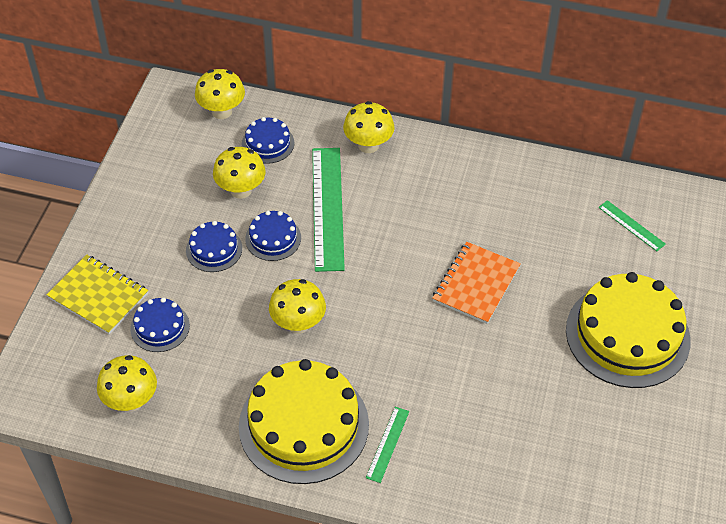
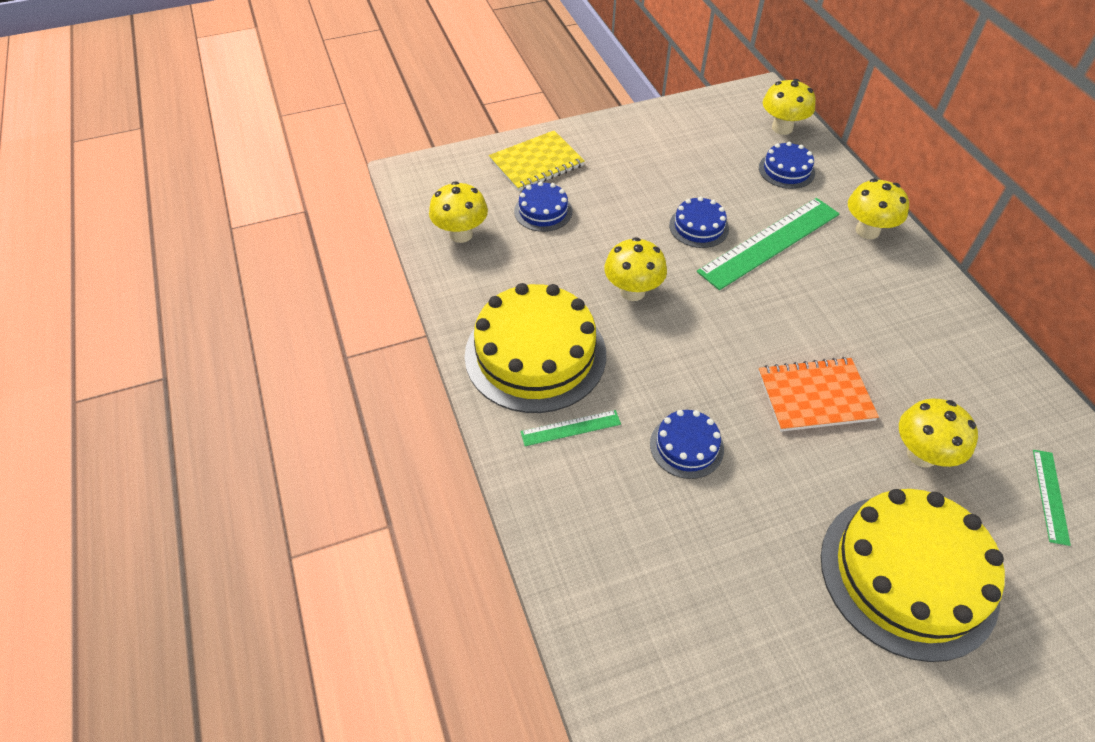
camera: 55 degrees right, 0 degrees up
yellow notebook [47,255,148,335] -> yellow notebook turned 60 degrees clockwise [489,131,585,191]
blue cake [186,221,242,272] -> blue cake moved to [650,410,724,479]
yellow mushroom [213,147,266,199] -> yellow mushroom moved to [899,399,978,468]

